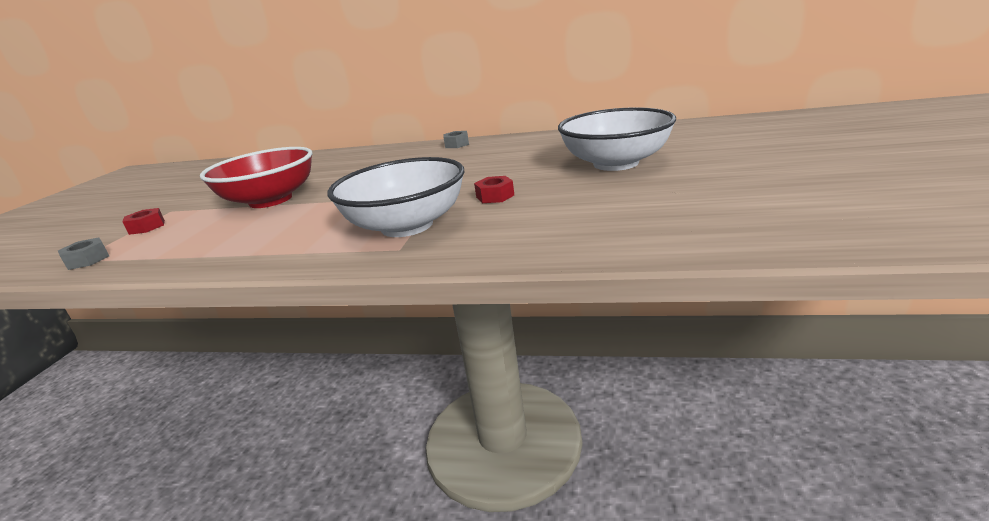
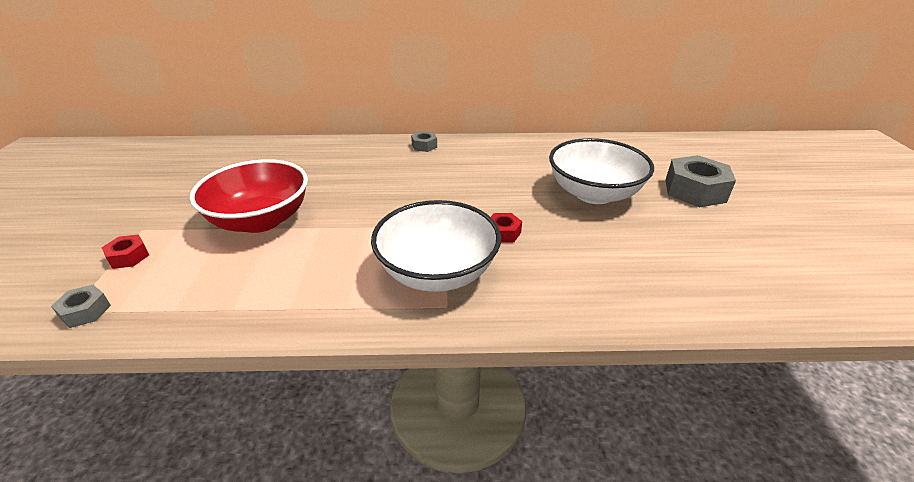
camera: 15 degrees left, 10 degrees up
none -> grey nut [665,155,736,207]

